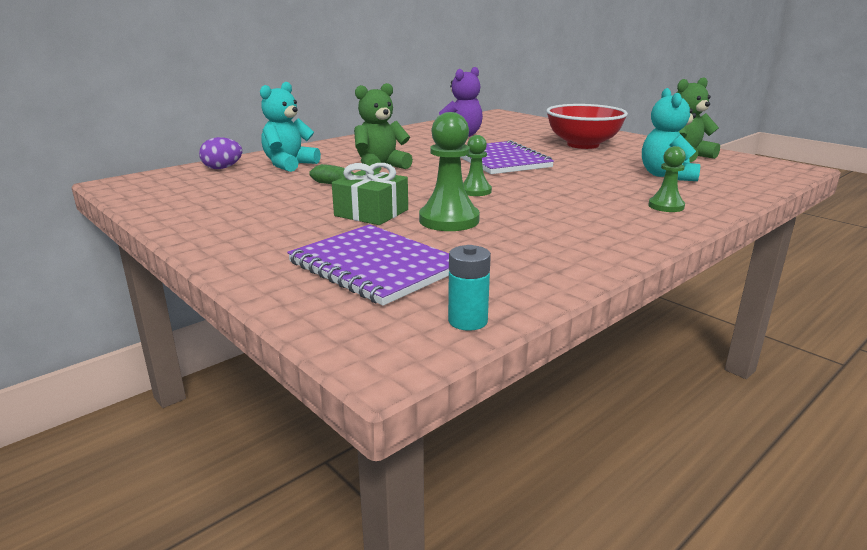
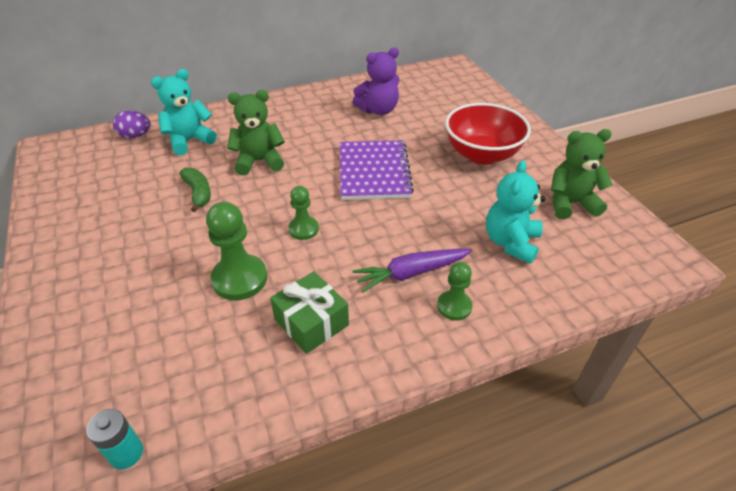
camera: 20 degrees right, 20 degrees up
purple notebook [287,224,449,306] -> none
green gift [332,163,408,225] -> green gift moved to [270,271,349,354]
none -> purple carrot [352,249,472,293]

